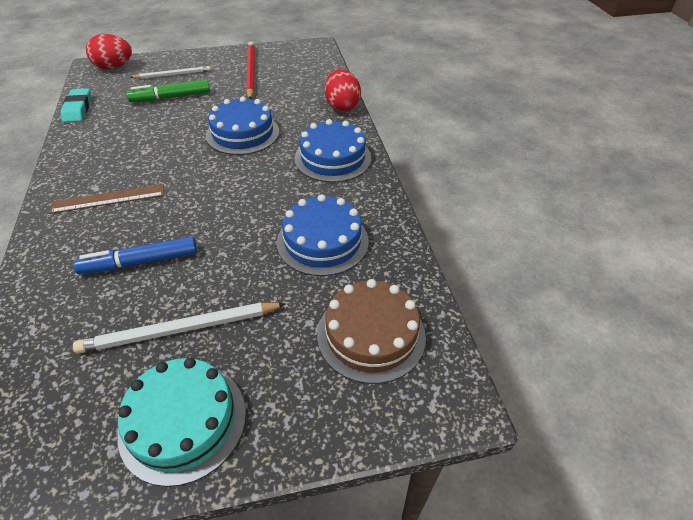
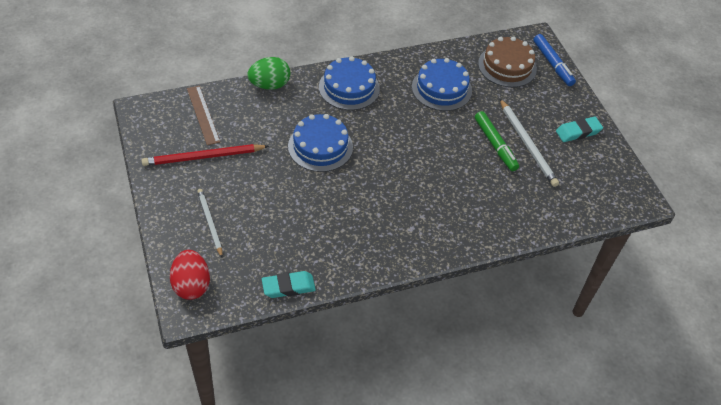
camera: 100 degrees left, 5 degrees up
brown ruler [49,184,164,214] -> brown ruler moved to [187,86,220,145]
blue marker [73,236,197,274] -> blue marker moved to [533,34,576,86]
turquoise cake [118,358,246,487] -> turquoise eraser [556,117,603,142]
green marker [126,80,210,102] -> green marker moved to [475,111,519,171]
red egg [325,69,361,112] -> green egg [247,57,290,90]

